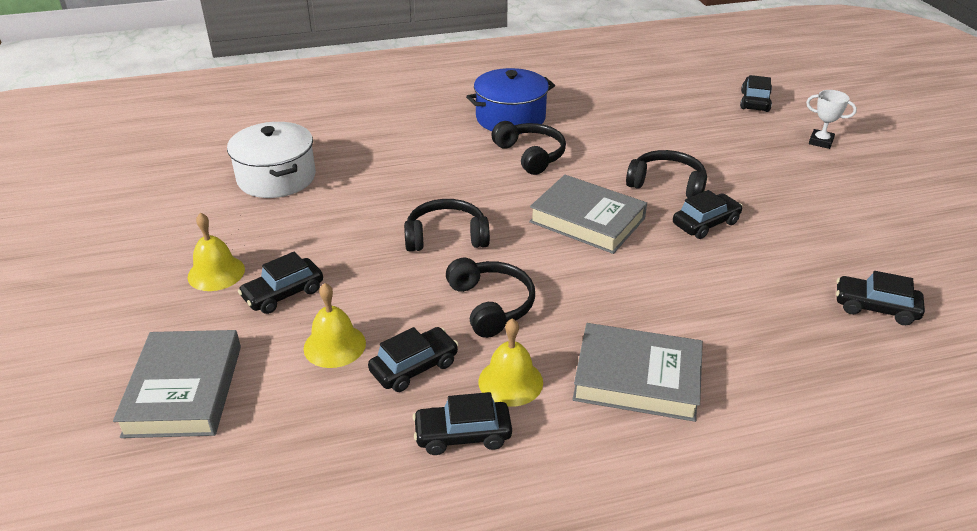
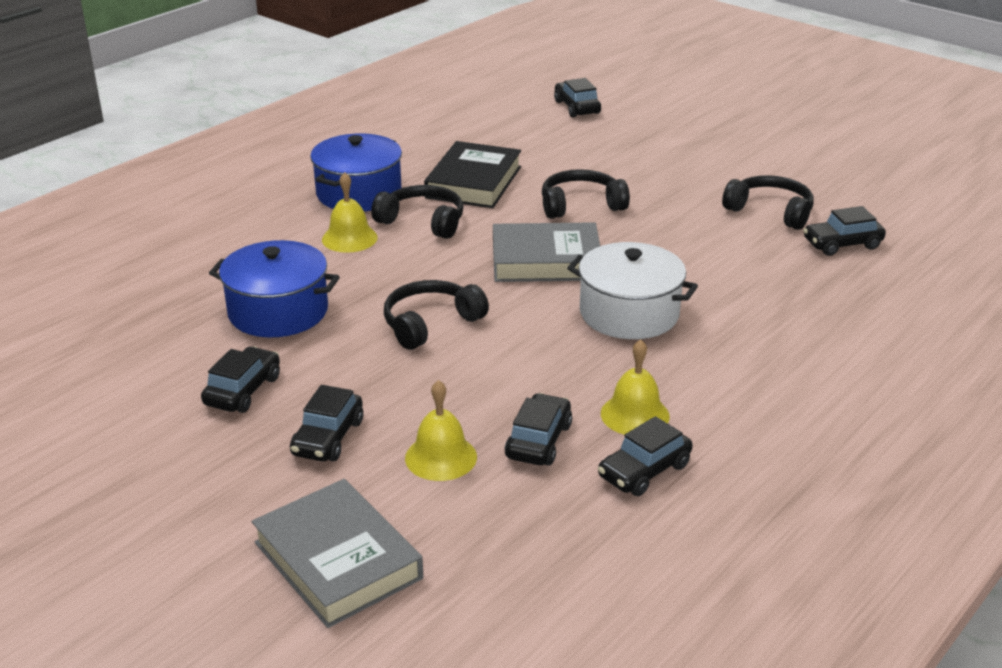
camera: 35 degrees left, 5 degrees down
yellow bell [188,213,245,291] -> yellow bell moved to [322,172,378,253]
white pot [227,122,316,198] -> white pot moved to [567,242,698,339]
black headphones [446,258,535,338] -> black headphones moved to [722,175,814,230]
grey book [572,323,703,422] -> none
black car [673,190,743,239] -> black car moved to [201,346,280,413]
white trophy [806,90,857,149] -> none
none -> blue pot [209,240,340,337]
none -> black book [424,141,521,208]

